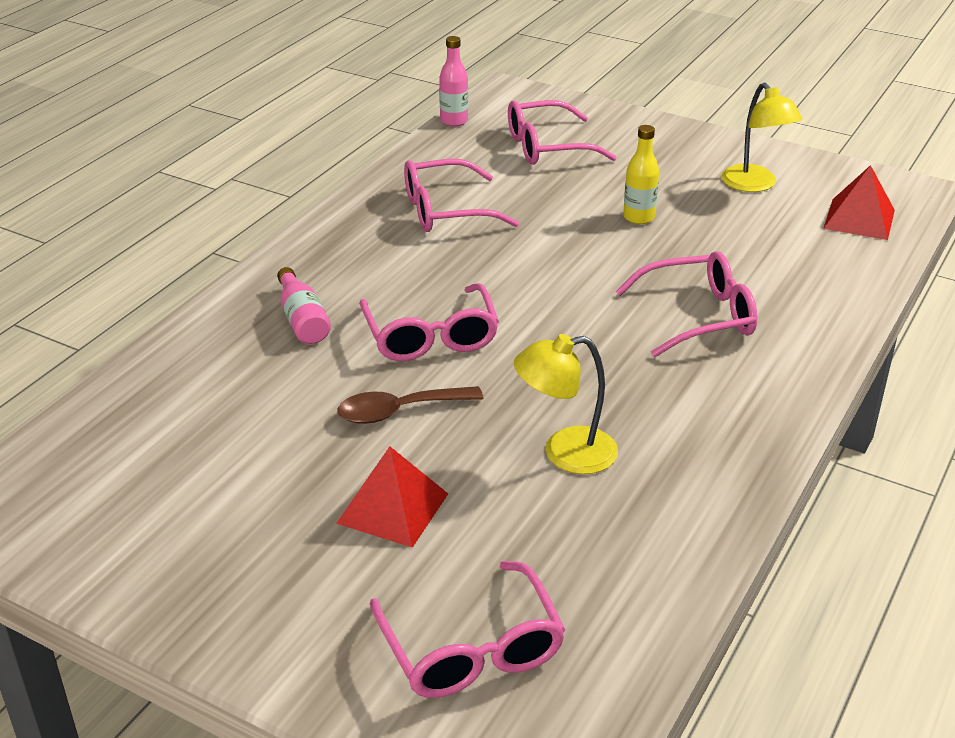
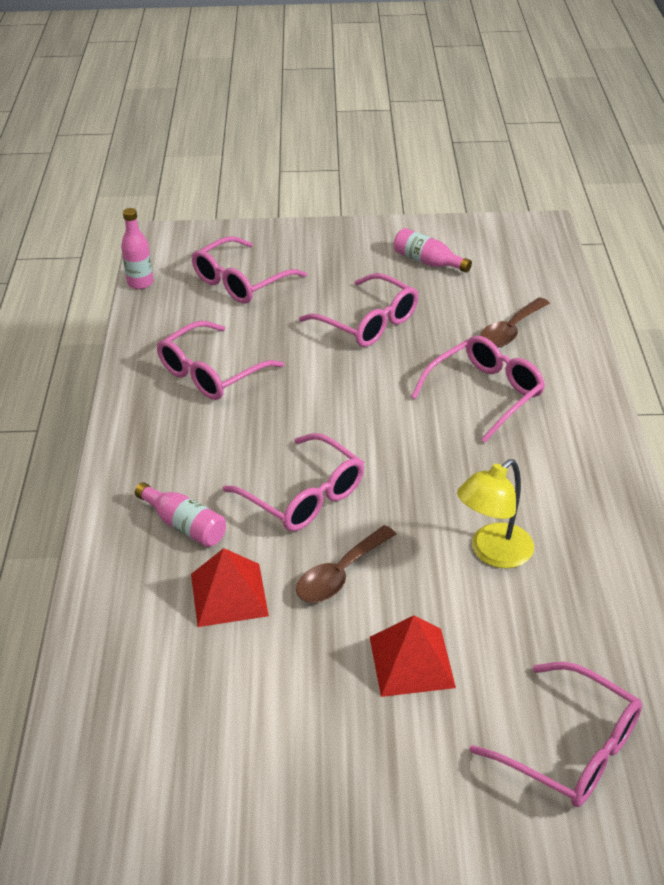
camera: 30 degrees left, 5 degrees up
yellow bottle [623,125,659,224] -> pink glasses [299,273,418,347]
yellow lamp [721,83,803,192] -> pink bottle [394,228,472,273]
red pyramid [823,165,895,240] -> red pyramid moved to [191,548,269,627]
none -> brown spoon [480,297,550,347]

